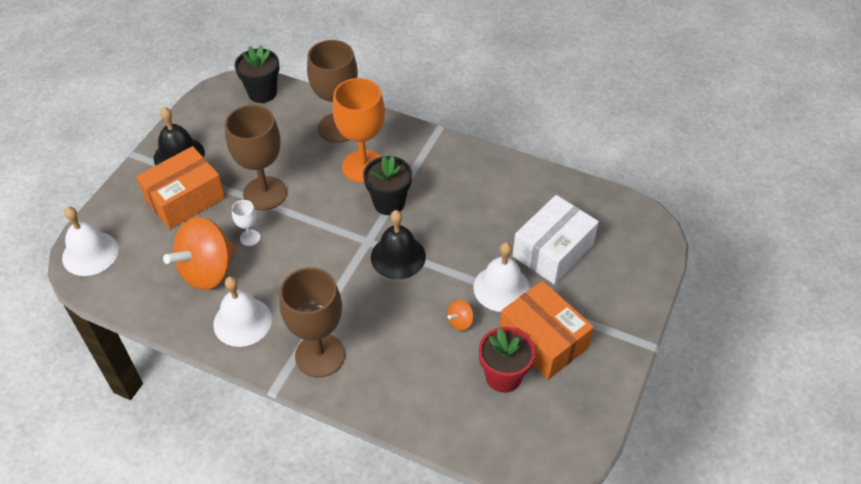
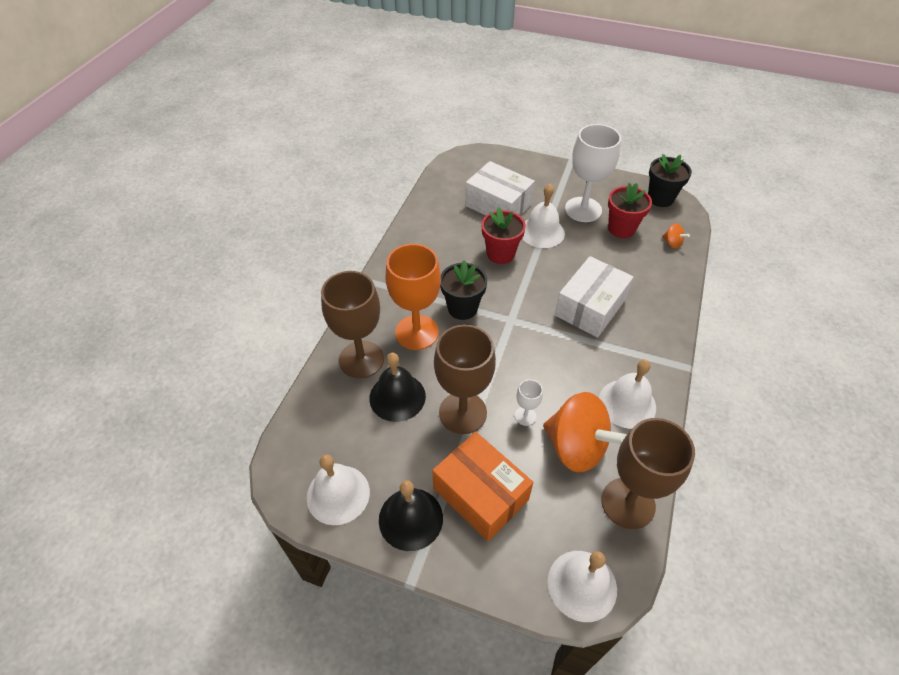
camera: 95 degrees left, 0 degrees up
black flower pot [235,45,279,103] -> black flower pot moved to [648,154,692,207]
brown goblet [279,267,345,378] -> brown goblet moved to [601,418,695,529]
black bell [371,210,426,279] -> black bell moved to [369,353,426,422]
orange spinning top [448,300,474,331] -> orange spinning top moved to [662,223,690,249]
orange box [500,281,594,379] -> white goblet [565,124,621,222]
none -> white bell [307,454,370,525]
none -> red flower pot [482,207,526,264]
none -> white box [555,256,633,338]

